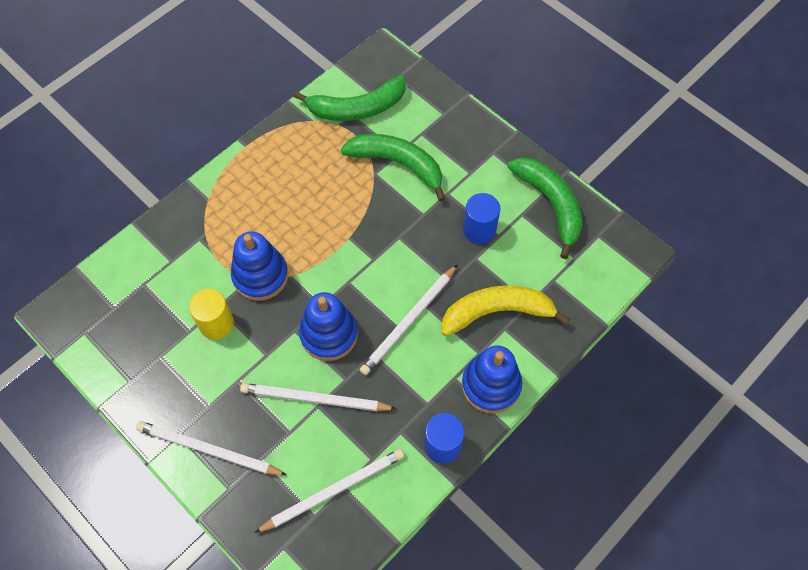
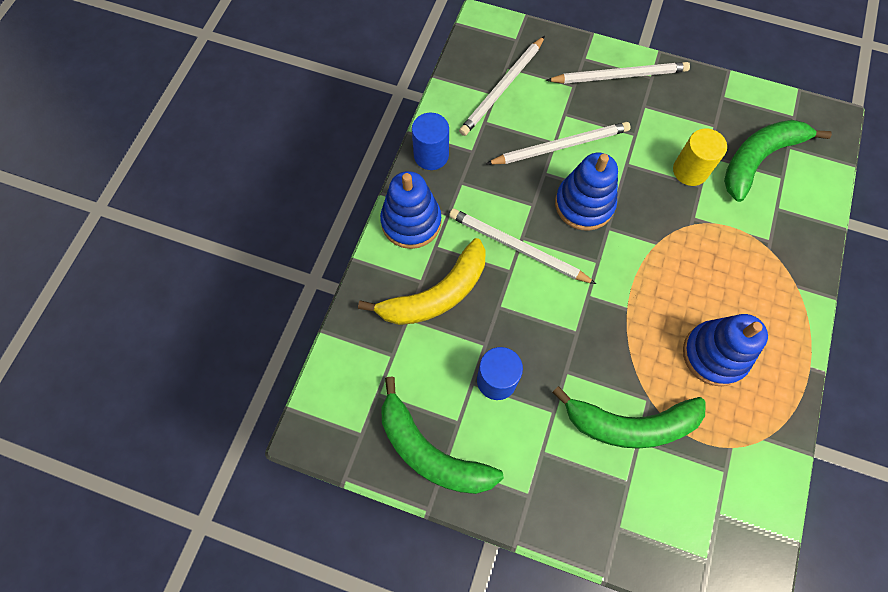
camera: 155 degrees right, 5 degrees up
blue stacking toy [231,232,288,301] -> blue stacking toy moved to [683,314,768,386]
green banana [293,75,406,121] -> green banana moved to [724,120,832,202]
white pencil [360,264,458,375] -> white pencil turned 75 degrees counterclockwise [449,209,596,284]

